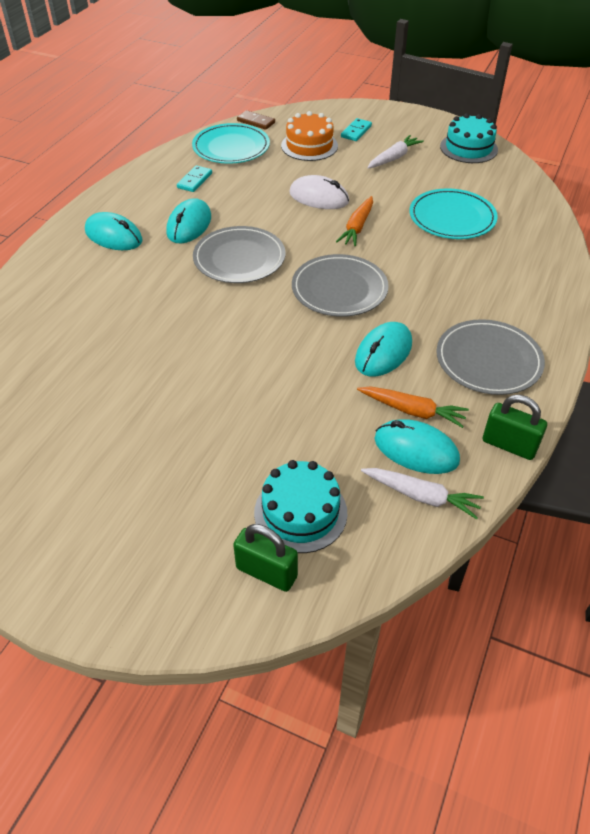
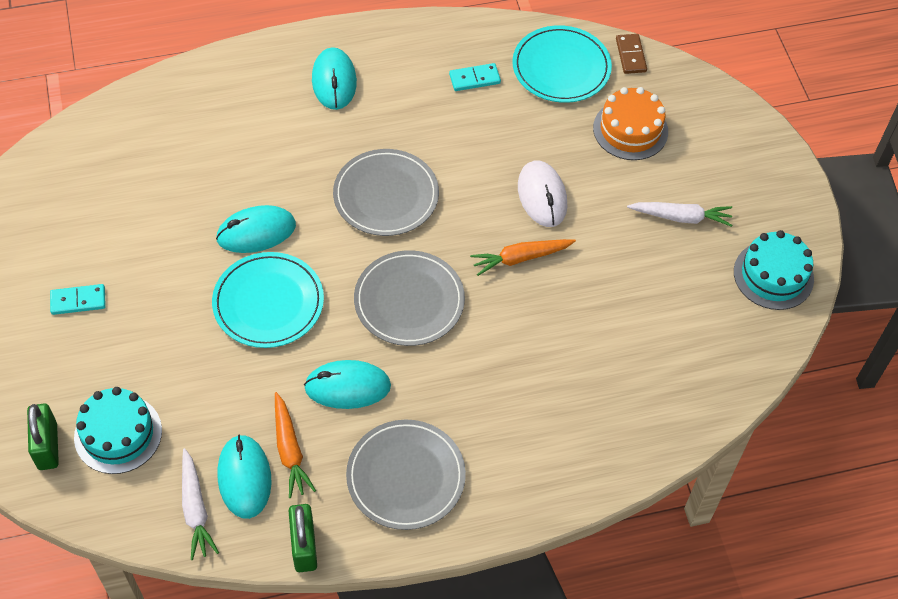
camera: 50 degrees right, 10 degrees up
turquoise mouse [166,198,211,243] -> turquoise mouse moved to [216,205,296,253]
turquoise domino [341,118,372,141] -> turquoise domino moved to [50,284,106,315]
turquoise plate [409,188,498,239] -> turquoise plate moved to [212,252,324,348]

